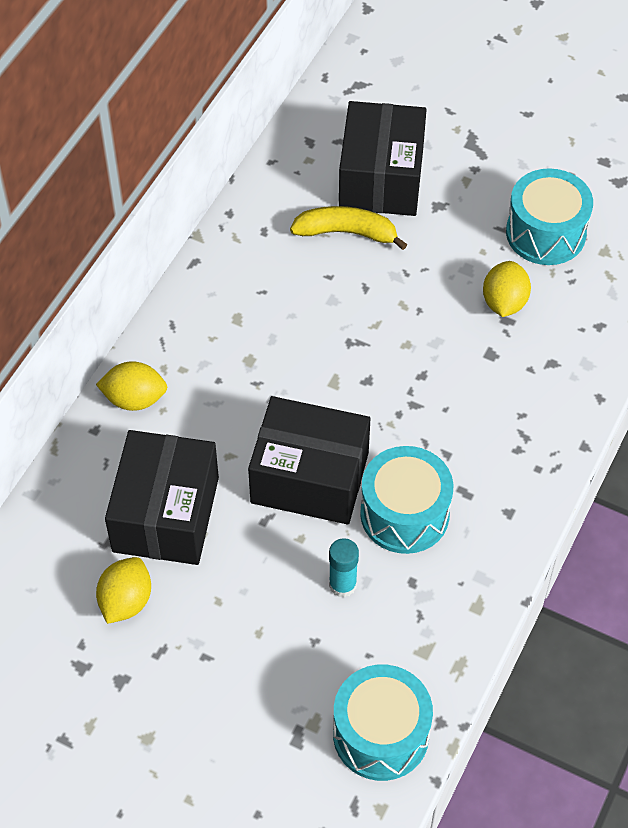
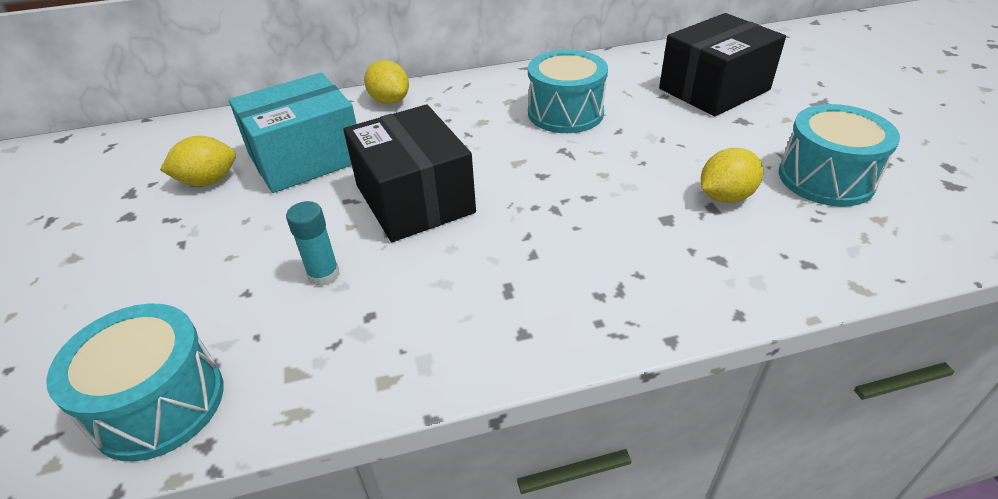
camera: 50 degrees right, 15 degrees down
black box [105,430,219,565] -> turquoise box [229,73,356,193]
yellow banana [290,206,407,250] -> none
turquoise drum [360,446,453,554] -> turquoise drum moved to [528,50,608,133]

